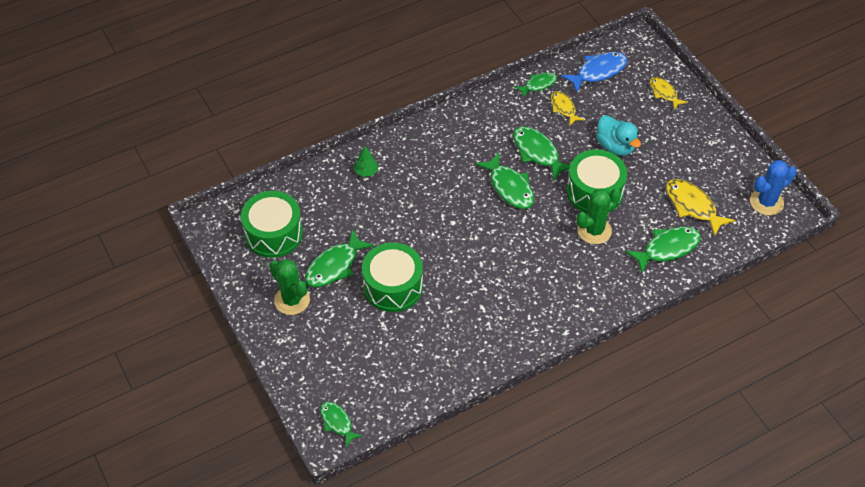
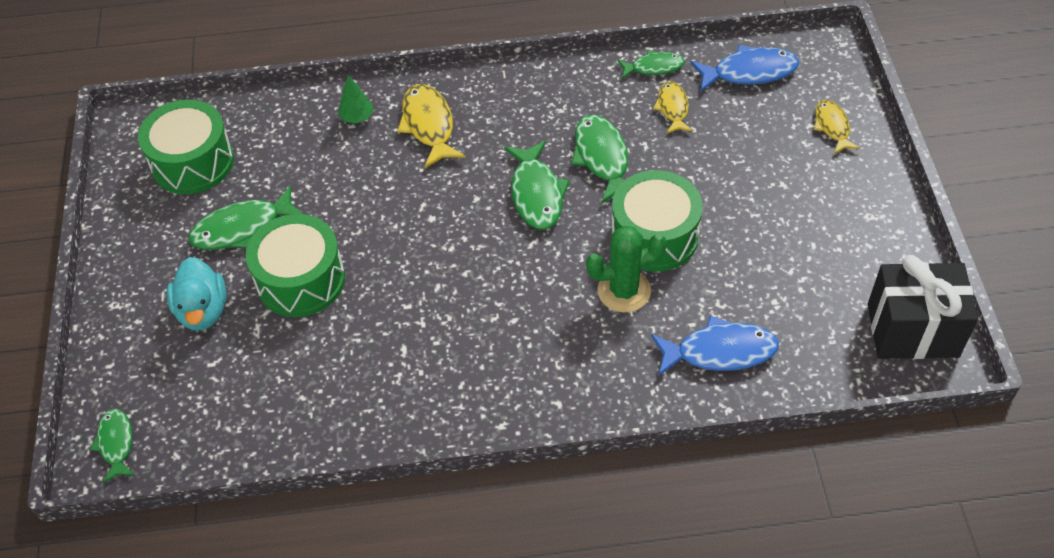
camera: 25 degrees right, 0 degrees up
green cactus [269,259,310,315] -> none
turquoise duck [596,115,641,156] -> turquoise duck moved to [167,257,227,330]
green fish [625,227,701,273] -> blue fish [651,316,779,376]
yellow fish [666,179,735,237] -> yellow fish moved to [397,84,466,168]
blue cactus [750,160,796,215] -> black gift [868,255,978,359]

